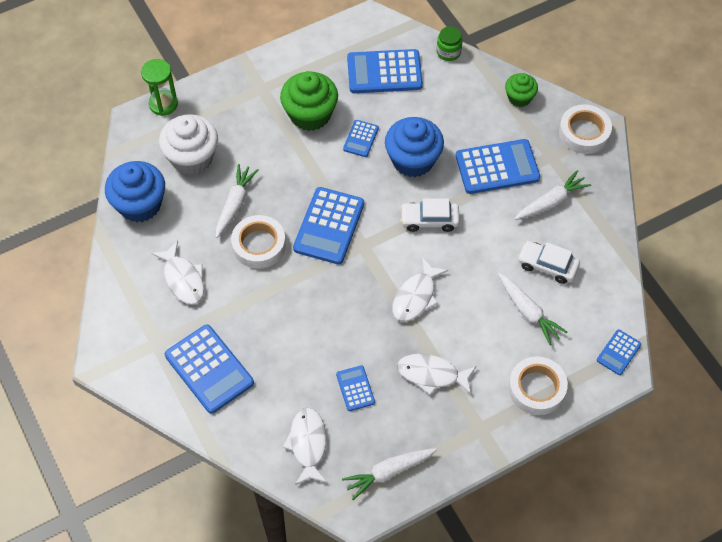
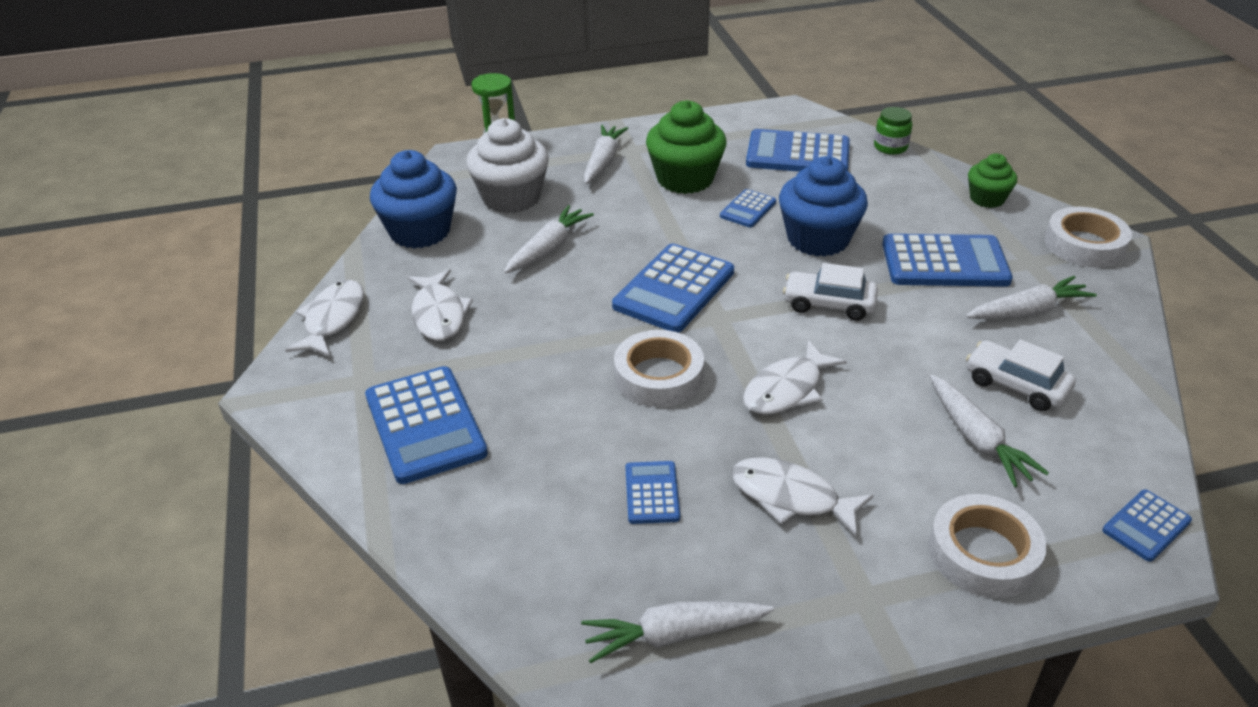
camera: 15 degrees right, 20 degrees down
white tape [231,215,286,269] -> white tape moved to [614,330,704,407]
white fish [283,407,327,485] -> white fish moved to [285,280,364,357]
none -> white carrot [584,125,628,184]

